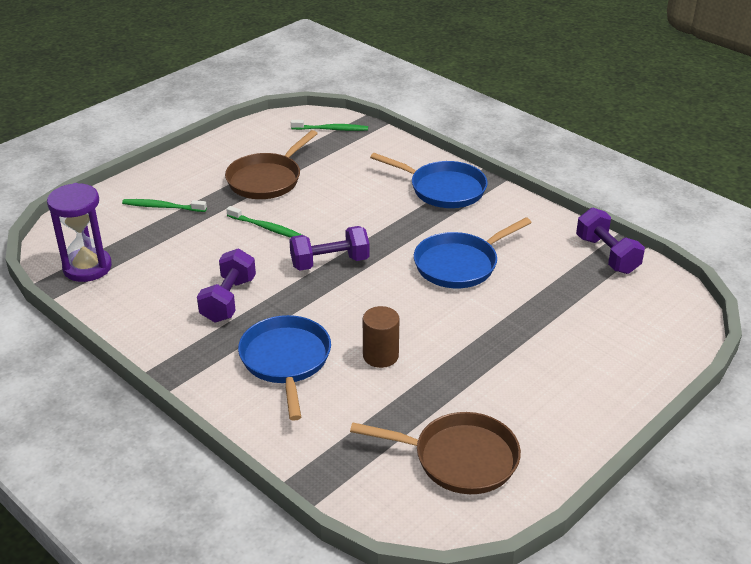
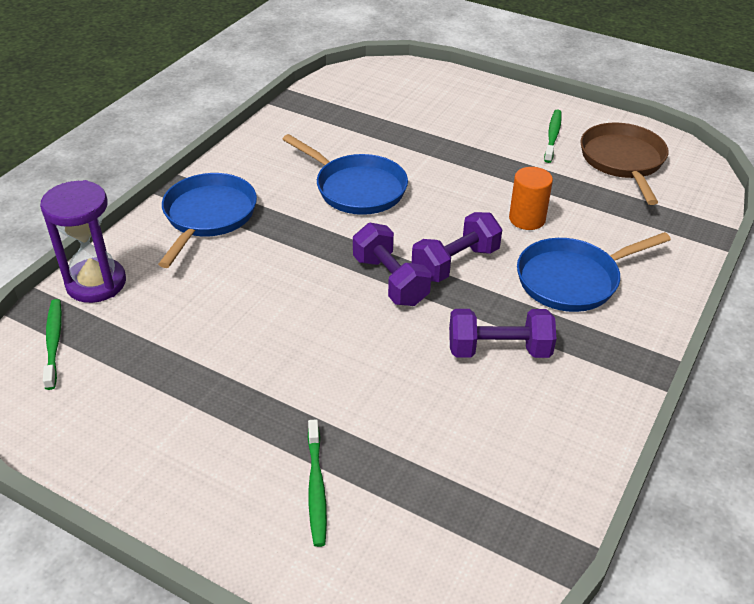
camera: 105 degrees left, 5 degrees up
purple hourglass [47,183,112,282] -> purple hourglass moved to [40,180,126,303]
brown pan [225,130,318,199] -> none
green toothbrush [226,206,302,238] -> green toothbrush moved to [544,110,562,163]
brown cylinder [363,306,400,368] -> orange cylinder [509,167,553,230]
purple dumbbell [576,208,645,274] -> purple dumbbell moved to [412,212,502,282]

